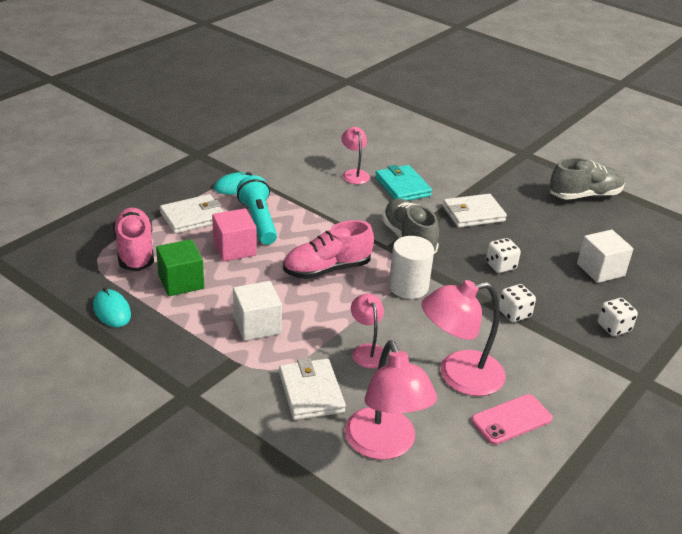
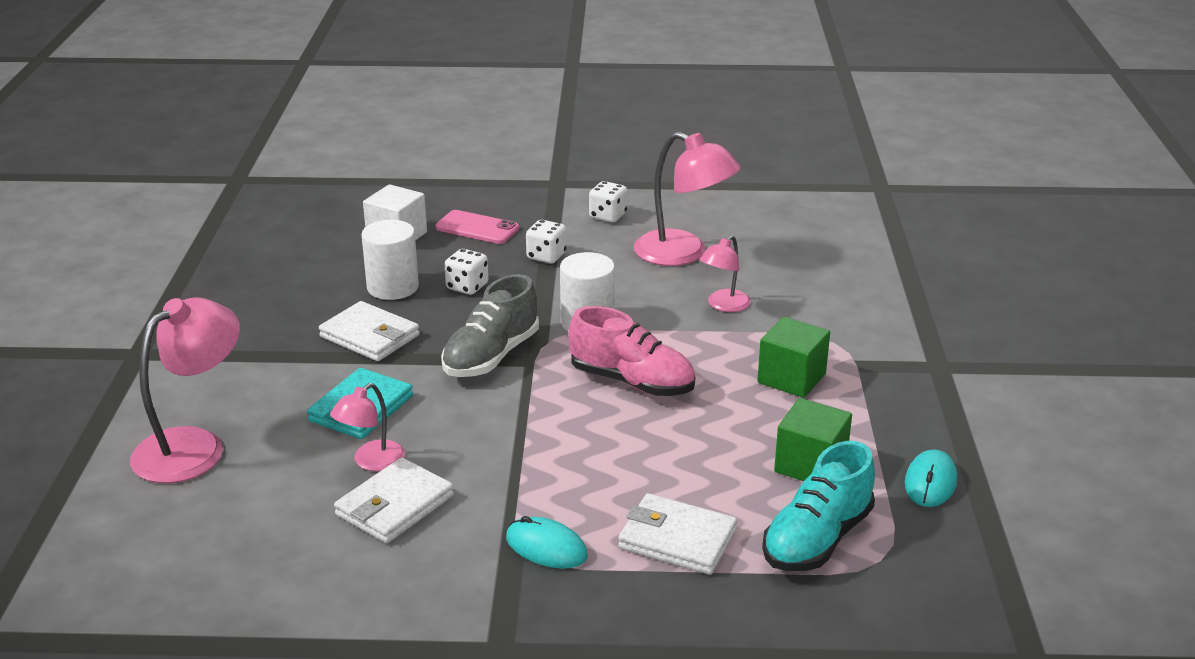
camera: 125 degrees left, 5 degrees down
pink shoe [113,208,154,271] -> turquoise shoe [762,441,875,571]
pink cube [212,208,257,262] -> none
white cube [233,281,282,341] -> green cube [757,317,830,398]
turquoise flashlight [237,175,277,245] -> none
white wallet [279,358,346,420] -> white wallet moved to [334,457,454,543]
pink lamp [345,340,437,460] -> pink lamp moved to [130,297,240,483]
pink phone [471,394,553,445] -> pink phone moved to [435,210,519,244]
grey shoe [550,158,625,200] -> none
white dice [598,298,638,336] -> white dice moved to [589,181,627,223]
none -> white cylinder [361,220,419,300]

